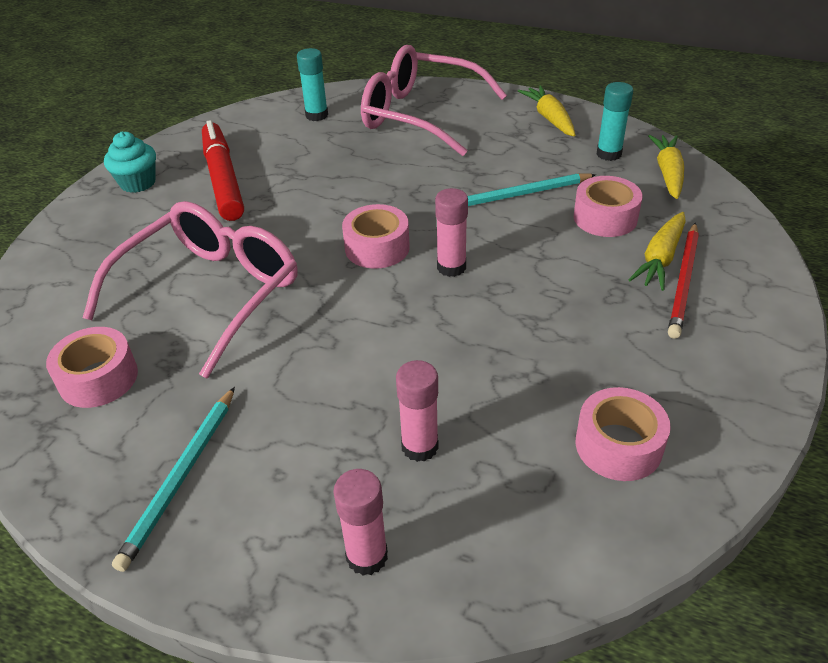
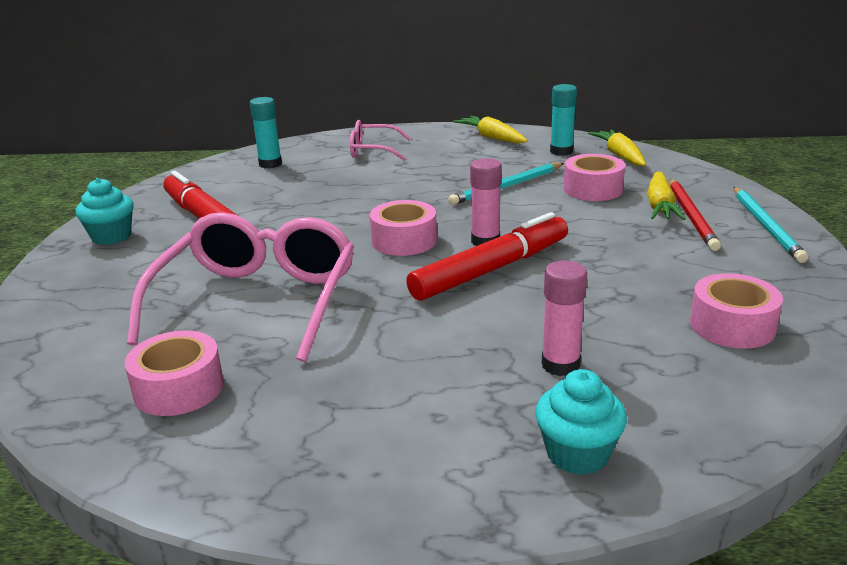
camera: 20 degrees left, 15 degrees down
turquoise pencil [112,387,235,572] -> turquoise pencil moved to [734,187,808,263]
pink glue stick [333,469,388,575] -> turquoise cupcake [535,369,627,475]
pink glasses [361,45,507,156] -> pink glasses [350,120,411,161], size x0.52
none -> red marker [406,212,568,301]

